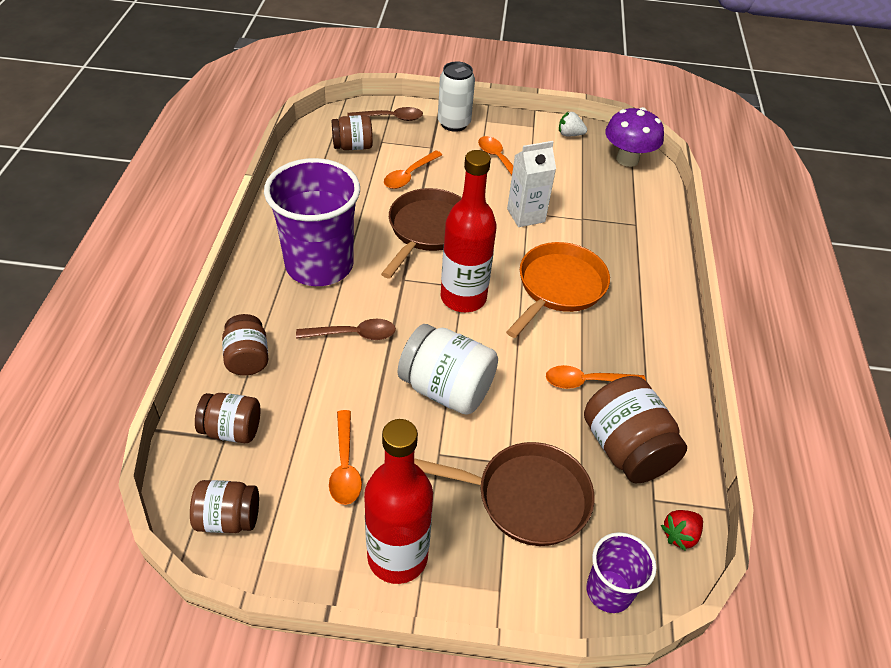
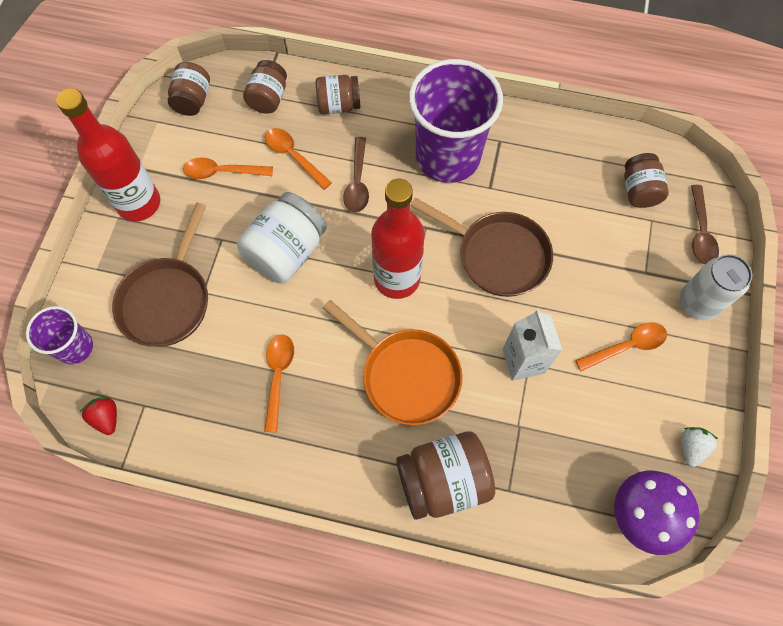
camera: 100 degrees right, 20 degrees up
orange spoon [384,150,442,189] -> orange spoon moved to [265,128,332,190]
brown jar [584,376,687,483] -> brown jar moved to [396,431,495,520]

